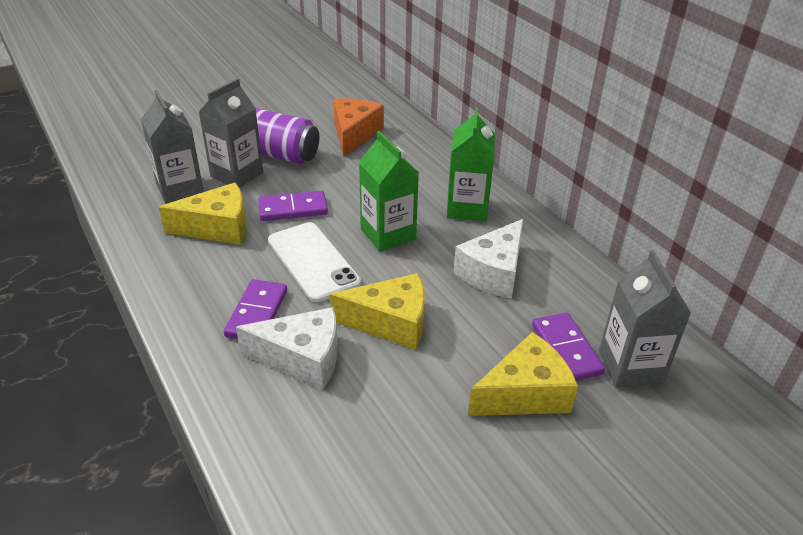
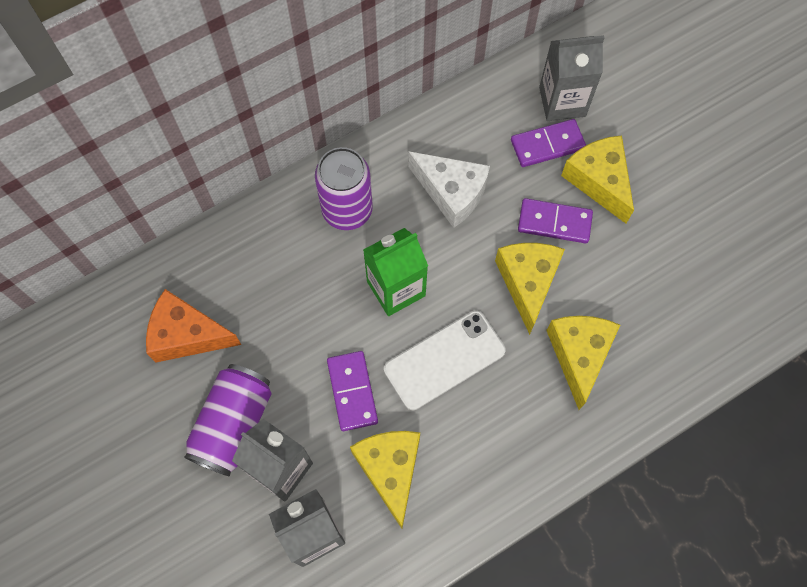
camera: 90 degrees left, 30 degrees up
purple domino [224,279,287,339] -> purple domino moved to [518,198,593,243]
white cheese [236,307,338,390] -> yellow cheese [546,316,620,410]
green carton [447,107,495,221] -> purple can [315,147,373,230]

